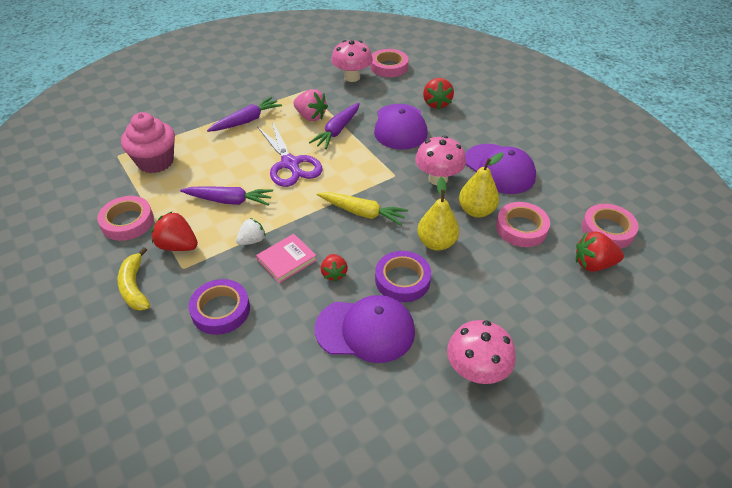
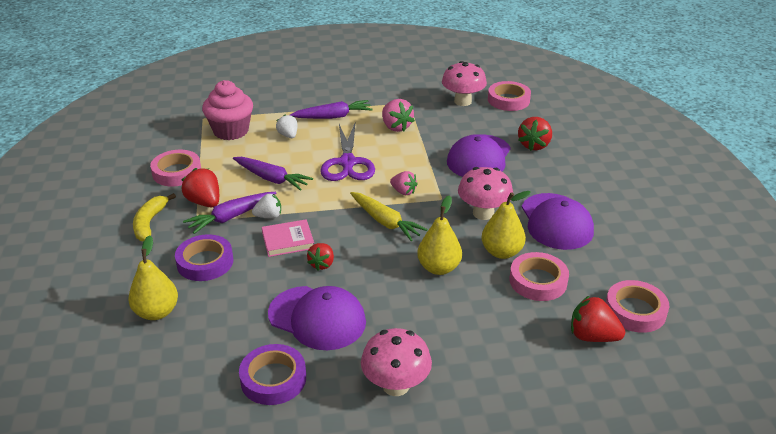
camera: 25 degrees right, 10 degrees down
purple carrot [309,103,360,149] -> purple carrot moved to [183,192,276,234]
purple tape [375,251,431,302] -> purple tape moved to [239,344,306,405]
none -> yellow pear [128,235,178,320]
none -> white strawberry [276,114,297,138]
none -> pink strawberry [390,171,418,195]

